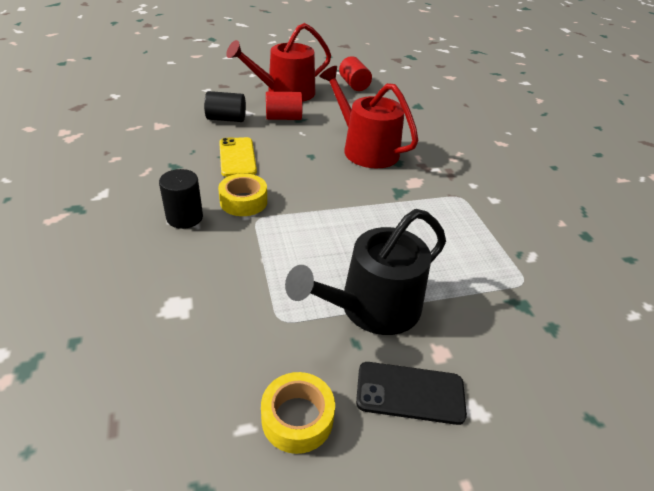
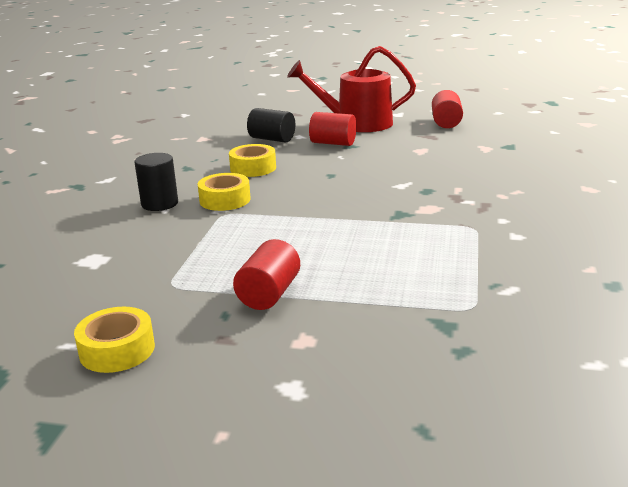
camera: 30 degrees right, 15 degrees down
yellow phone [219,137,257,177] -> yellow tape [229,144,276,177]
black watering can [285,209,446,335] -> red cylinder [233,239,300,310]
red watering can [319,66,418,168] -> none
black phone [356,362,467,425] -> none

